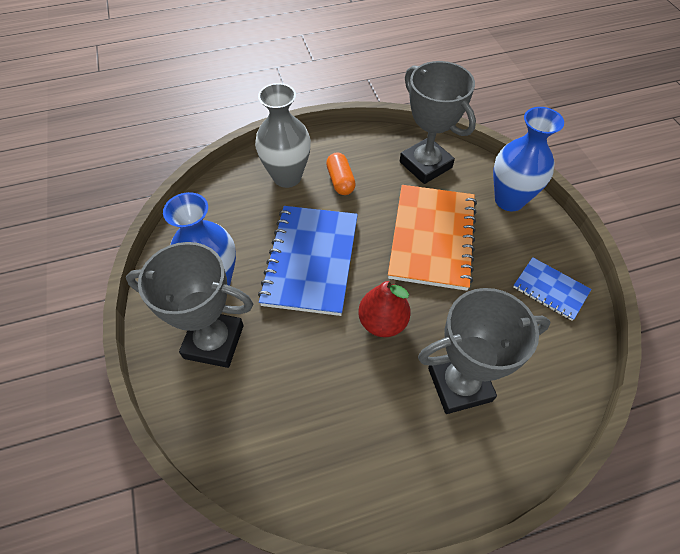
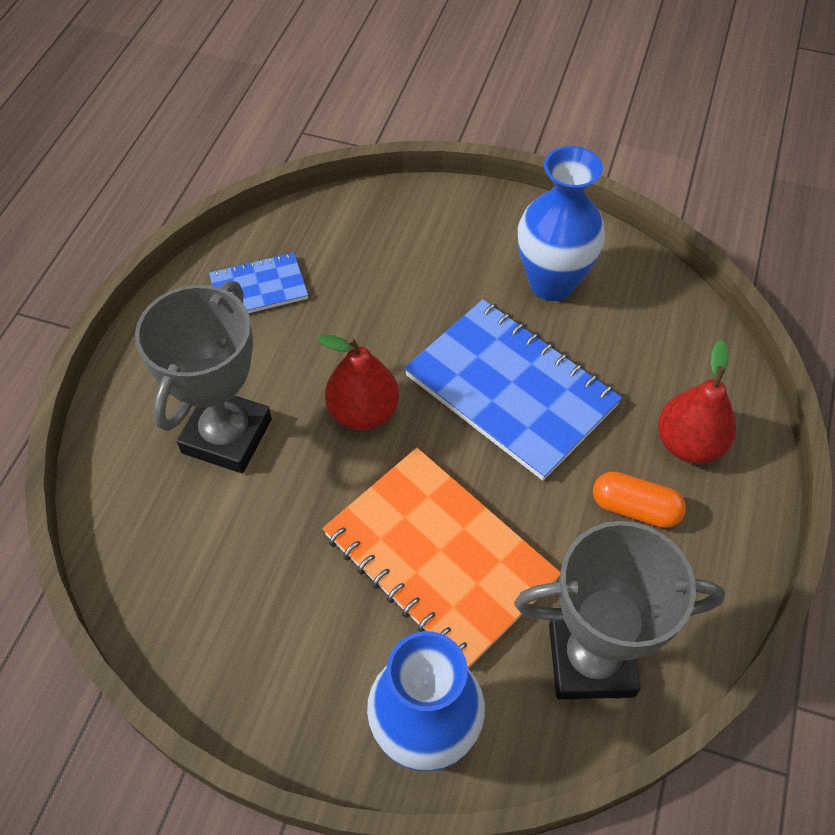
camera: 125 degrees right, 0 degrees up
grey trophy [126,242,253,368] -> none
grey vase [255,83,311,188] -> red pear [658,340,736,463]
blue notebook [513,257,592,321] -> blue notebook moved to [209,252,308,313]

